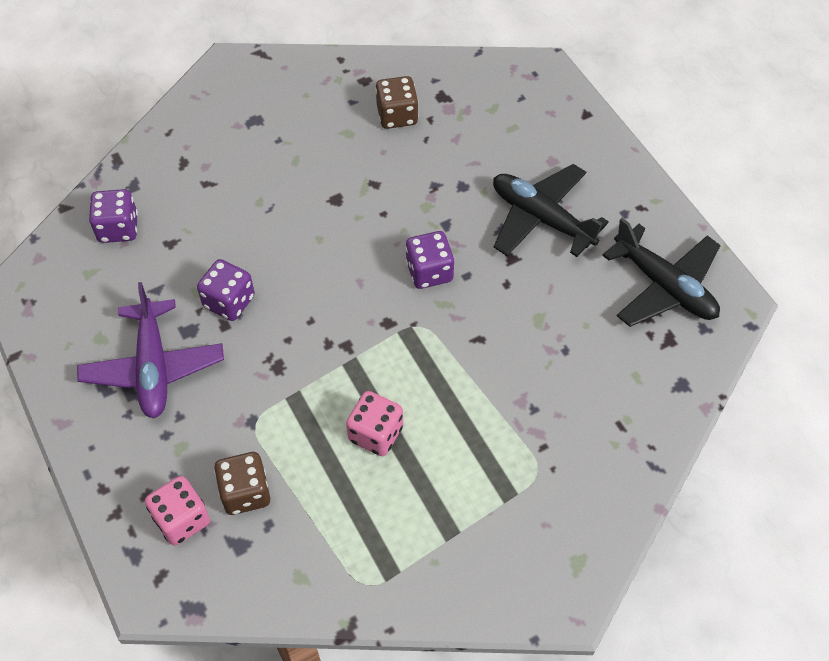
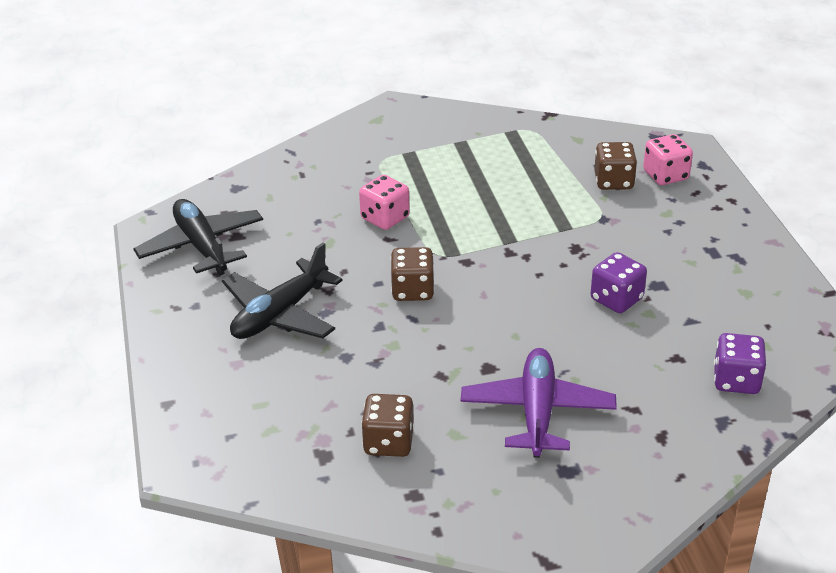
camera: 165 degrees left, 20 degrees down
purple plane [77,282,224,418] -> purple plane moved to [461,348,617,458]
pink dice [346,391,403,456] -> pink dice moved to [359,175,410,230]
purple dice [406,231,455,289] -> brown dice [390,247,435,301]
black plane [493,164,609,257] -> black plane turned 75 degrees clockwise [222,242,343,339]

